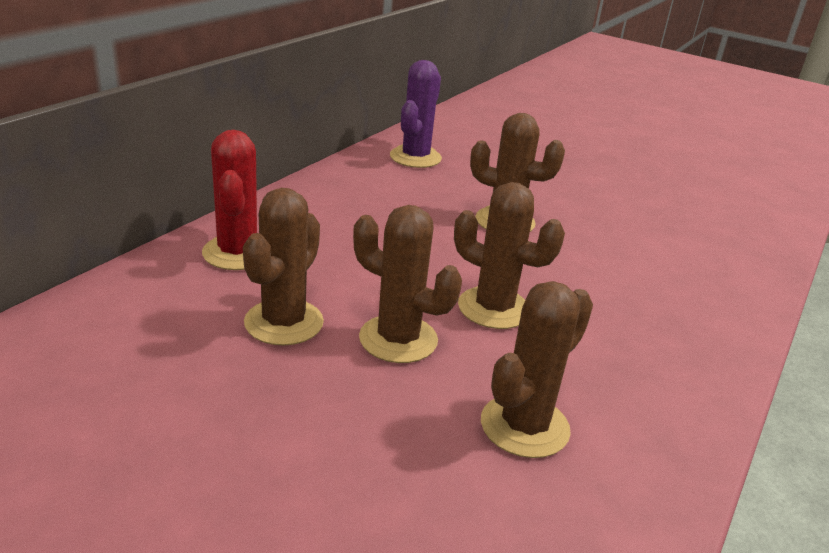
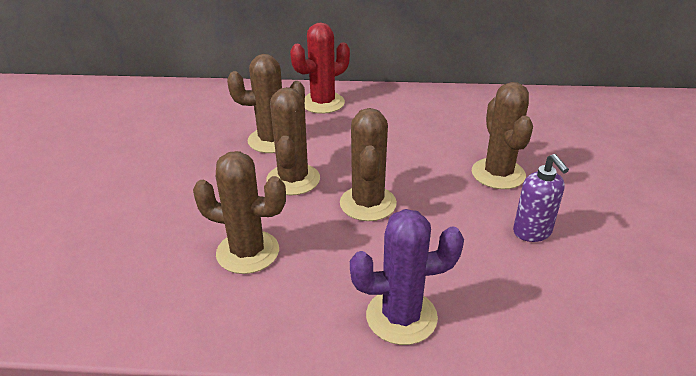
camera: 65 degrees right, 5 degrees up
purple cactus [390,60,442,168] -> purple cactus moved to [350,209,464,345]
none -> purple soap dispenser [513,154,569,242]

